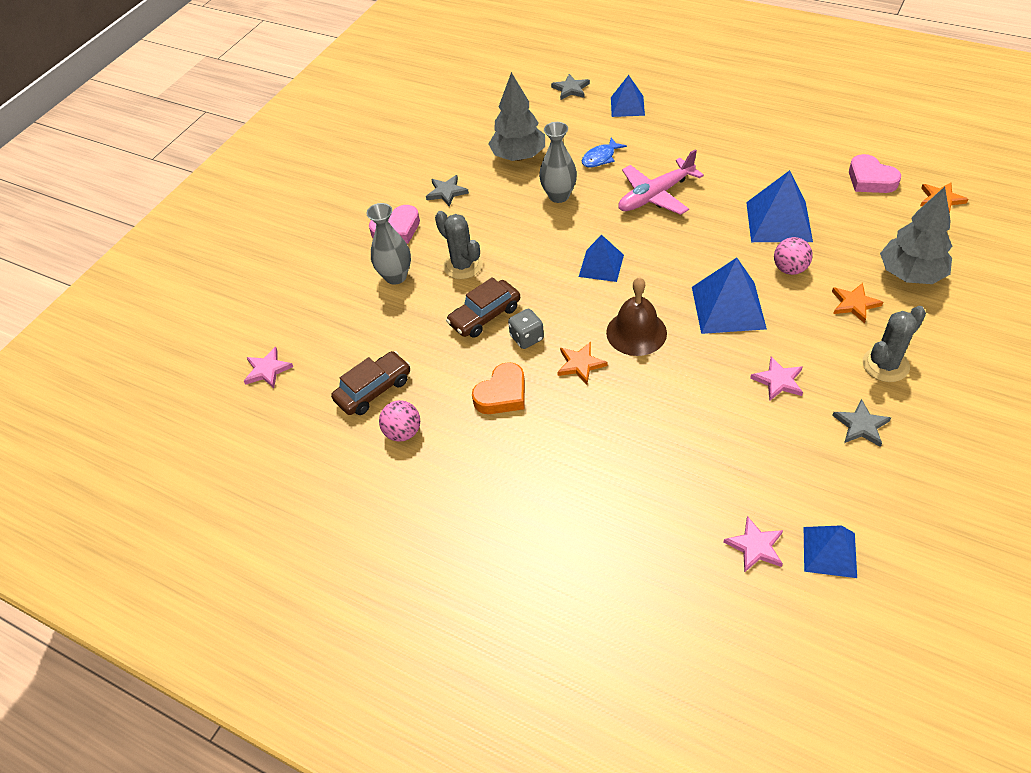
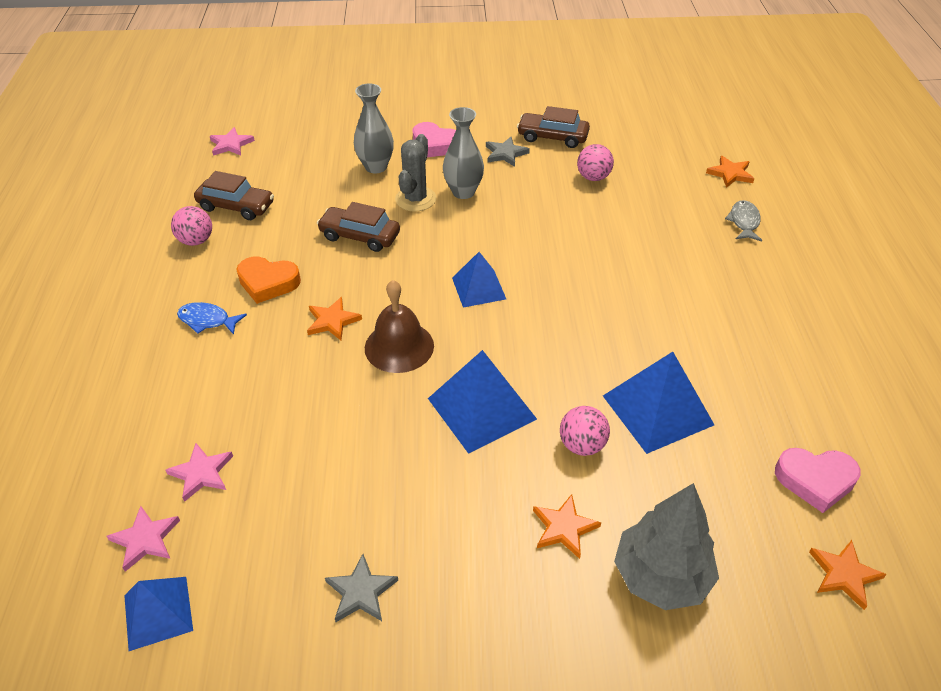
camera: 55 degrees right, 5 degrees down
grey tree [488,72,545,161] -> pink ball [577,144,614,181]
grey dice [508,309,544,349] -> none
grey vase [539,122,577,203] -> grey vase moved to [443,107,484,199]
grey star [551,74,590,100] -> orange star [706,156,754,188]
blue fish [582,138,627,167] -> blue fish moved to [177,302,247,335]
blue pyramid [611,75,645,117] -> grey fish [725,200,762,241]
pink plane [618,149,704,215] -> none
pink star [750,356,803,401] -> pink star moved to [166,443,233,502]
pink heart [849,154,901,193] -> pink heart turned 105 degrees counterclockwise [775,448,861,513]
grey cactus [863,306,926,382] -> none
none -> brown car [517,106,590,148]

